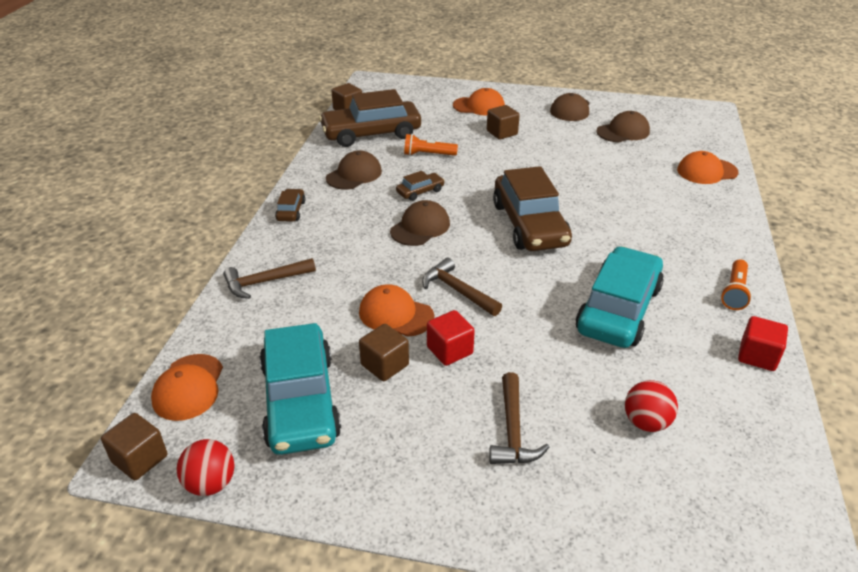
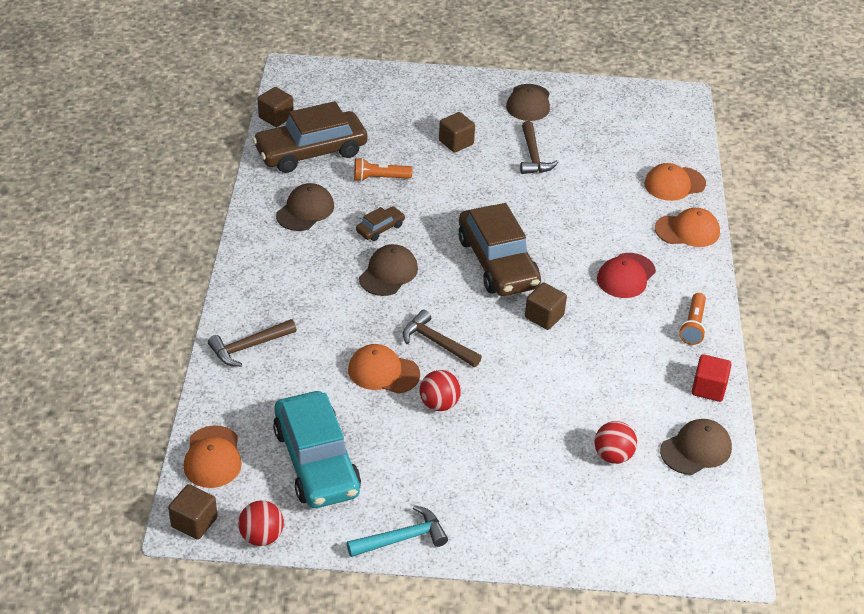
camera: 10 degrees left, 5 degrees up
brown car [275,189,305,222] -> none
brown cube [359,324,409,381] -> brown cube moved to [525,283,567,330]
red cube [427,310,475,366] -> red ball [420,370,461,411]
orange cap [453,88,505,116] -> orange cap moved to [655,208,720,247]
brown hammer [489,372,549,464] -> brown hammer moved to [520,121,559,174]
turquoise car [576,246,664,348] -> none
brown cap [596,111,650,142] -> brown cap moved to [660,419,732,475]
none -> turquoise hammer [347,505,448,557]
none -> red cap [597,253,656,298]

